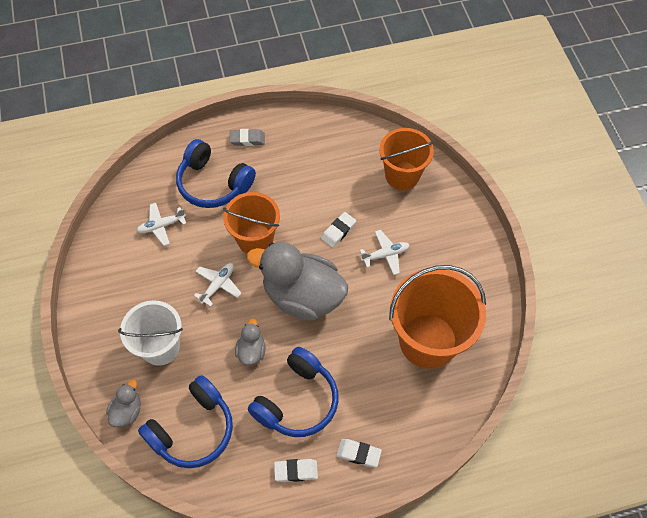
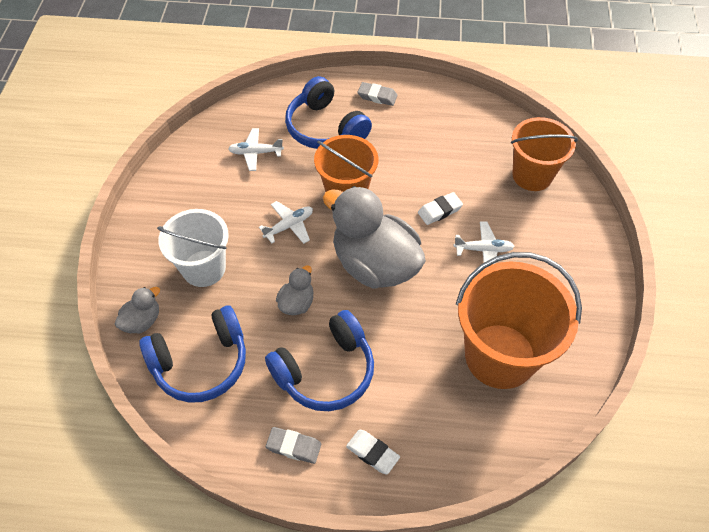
camera: 20 degrees right, 5 degrees down
white eraser [274,459,318,482] -> grey eraser [266,427,321,464]

